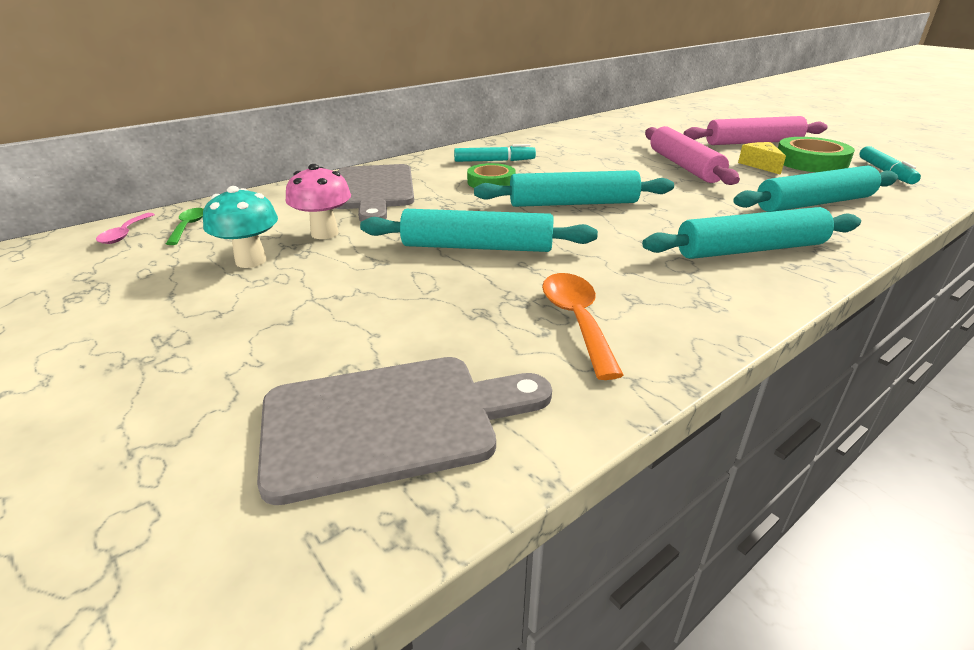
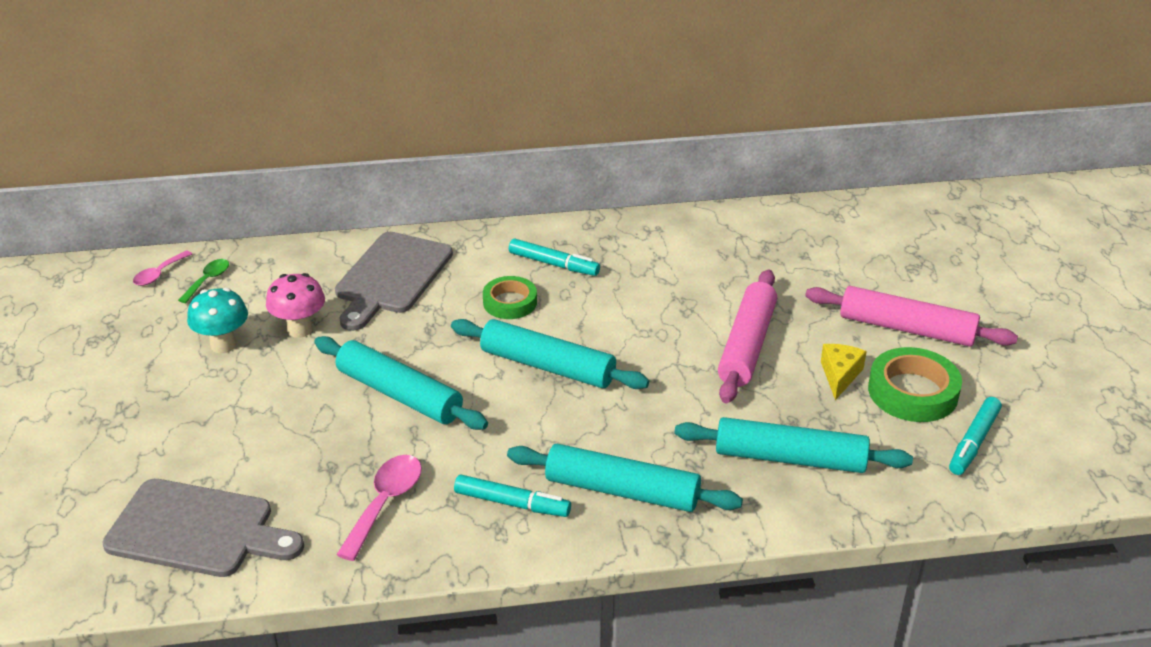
camera: 30 degrees right, 5 degrees up
orange spoon [542,273,624,380] -> pink spoon [336,455,422,561]
none -> turquoise marker [454,475,571,517]

